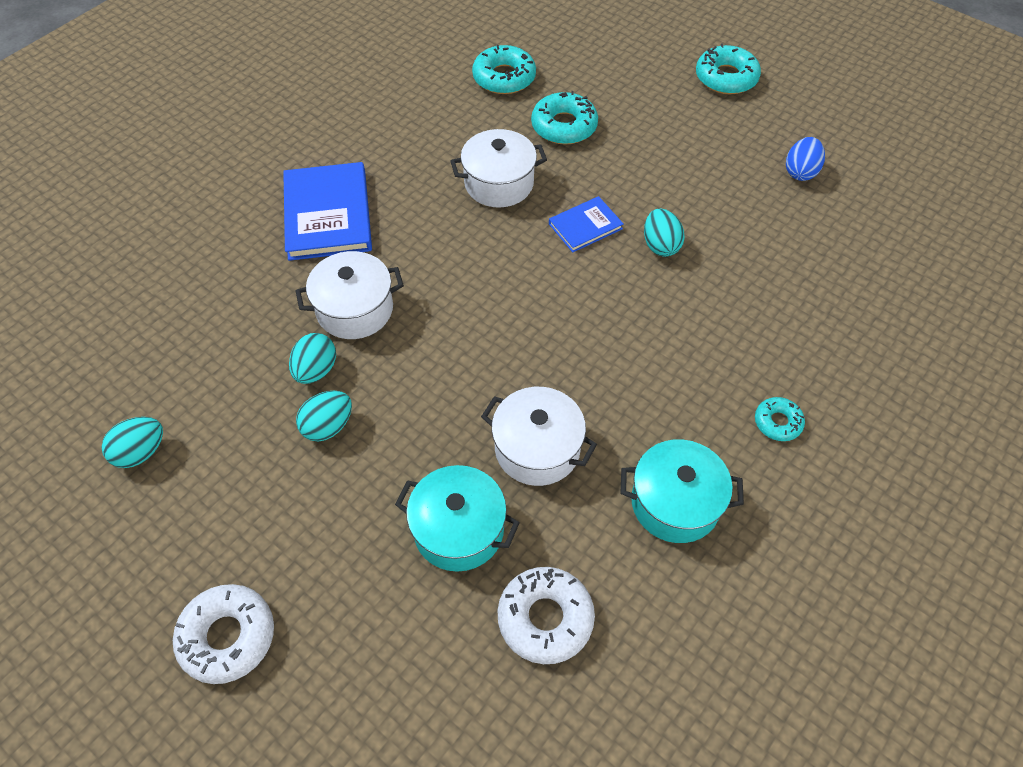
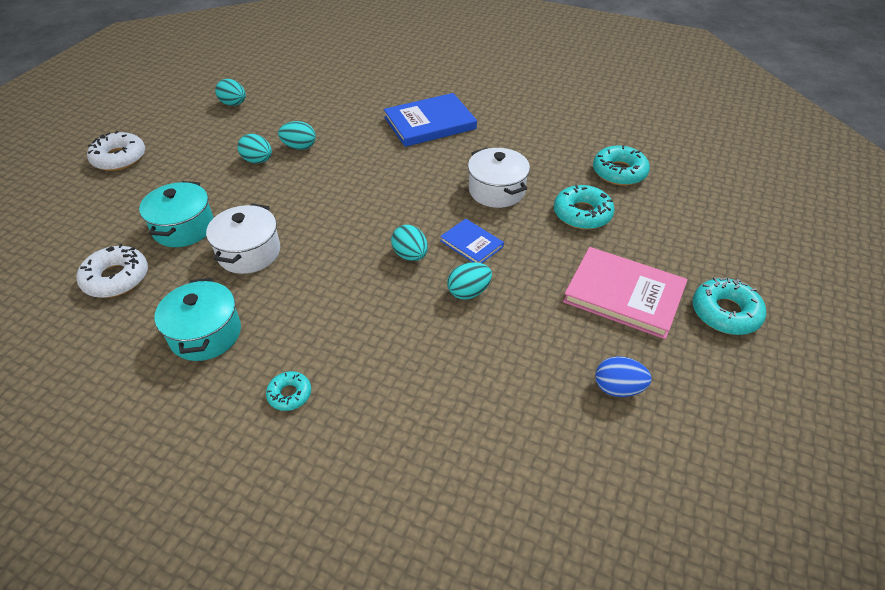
camera: 75 degrees right, 10 degrees down
white pot [296,251,404,339] -> none
none -> turquoise egg [391,225,428,261]
none -> pink book [563,247,688,339]

